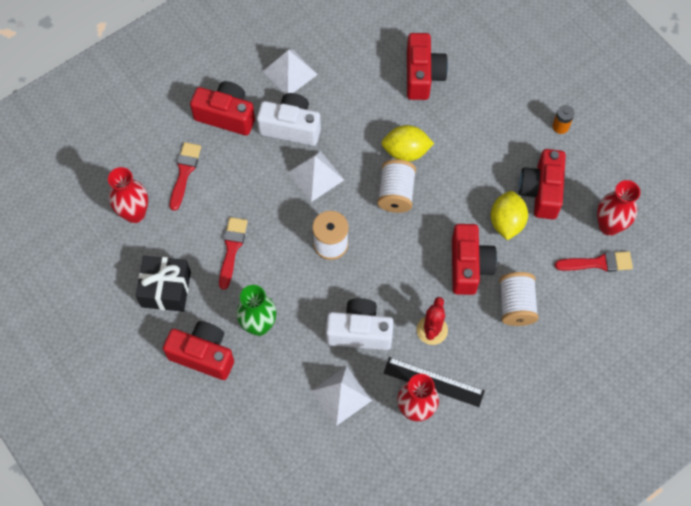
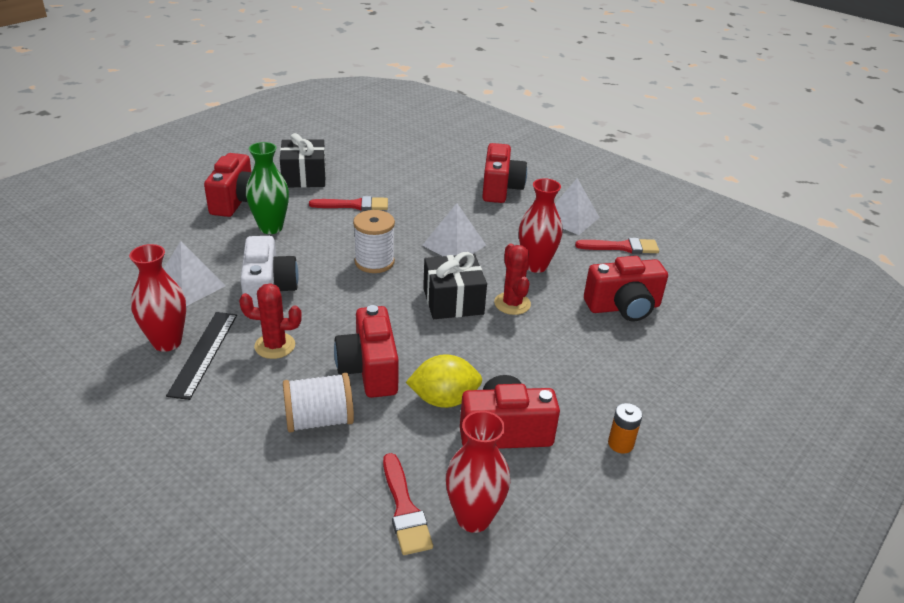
camera: 75 degrees right, 30 degrees down
red vase [108,167,148,223] -> red vase moved to [519,178,563,273]
red brush [170,142,201,211] -> red brush moved to [575,238,659,254]
white camera [257,93,321,146] -> none
white spool [377,159,416,213] -> black gift [423,252,487,319]
yellow lemon [381,125,434,162] -> red cactus [494,244,531,315]
red camera [452,224,497,295] -> red camera turned 90 degrees clockwise [334,305,399,398]

